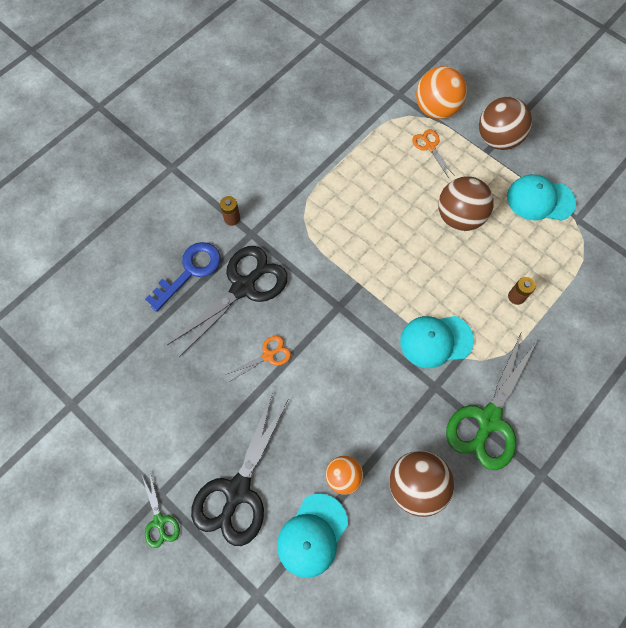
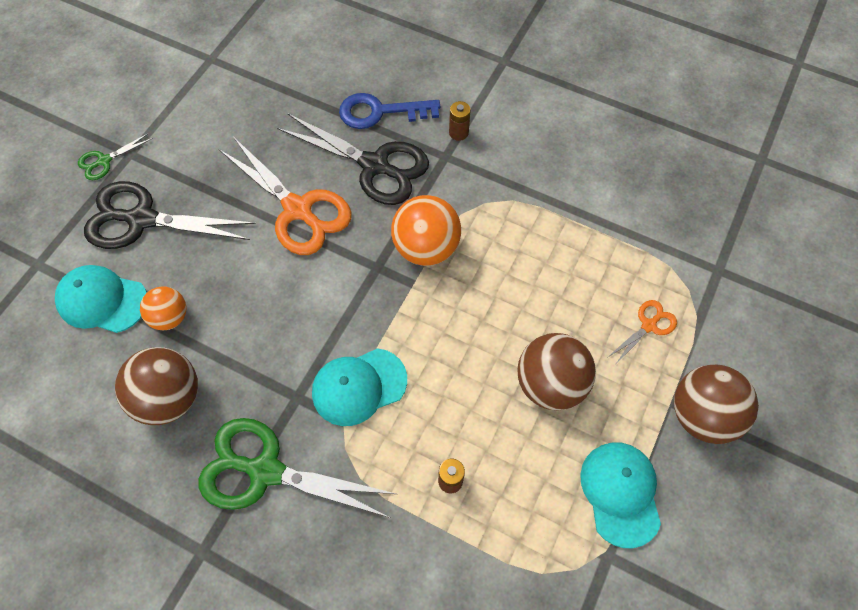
camera: 75 degrees right, 5 degrees down
blue key [145,242,221,312] -> blue key turned 150 degrees clockwise [339,93,440,129]
orange scissors [225,336,291,381] -> orange scissors [219,138,352,255], size x2.11
turquoise cap [400,316,474,368] -> turquoise cap turned 90 degrees counterclockwise [312,348,407,426]
orange ball [416,66,467,119] -> orange ball moved to [391,195,461,266]

